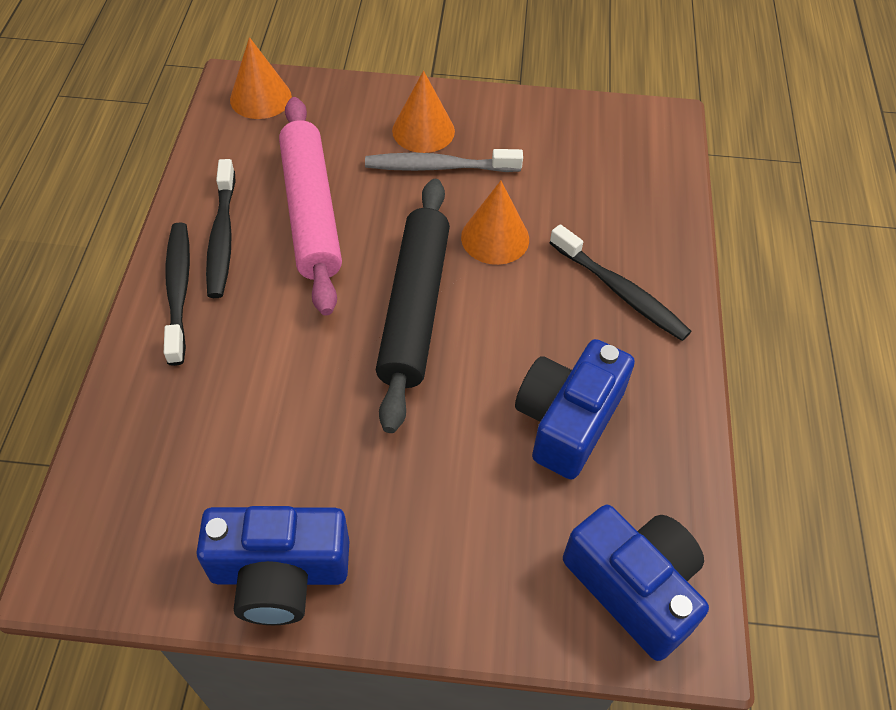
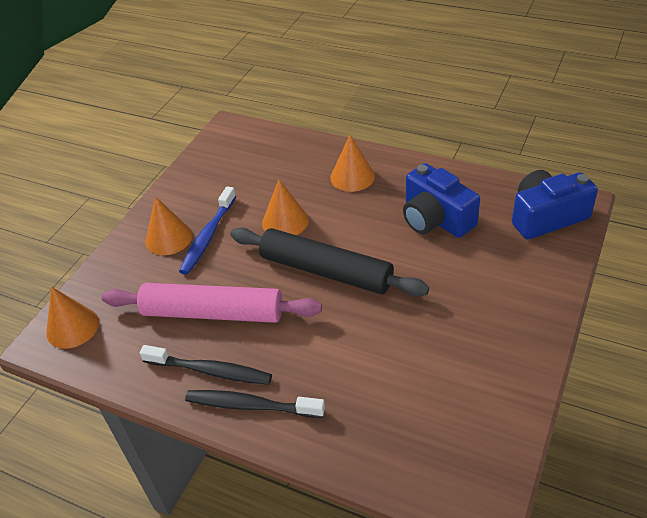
camera: 65 degrees left, 10 degrees down
blue camera [196,506,349,625] -> none
grey toothbrush [365,149,523,172] -> blue toothbrush [179,186,236,275]
black toothbrush [550,224,692,341] -> orange cone [330,135,375,192]

